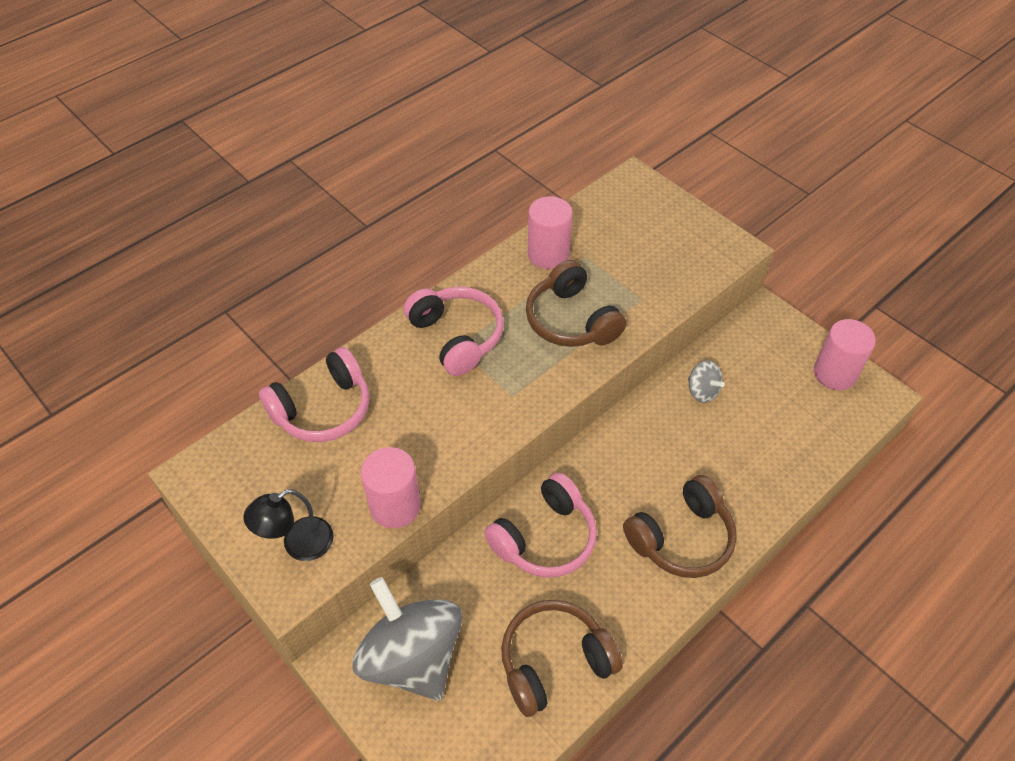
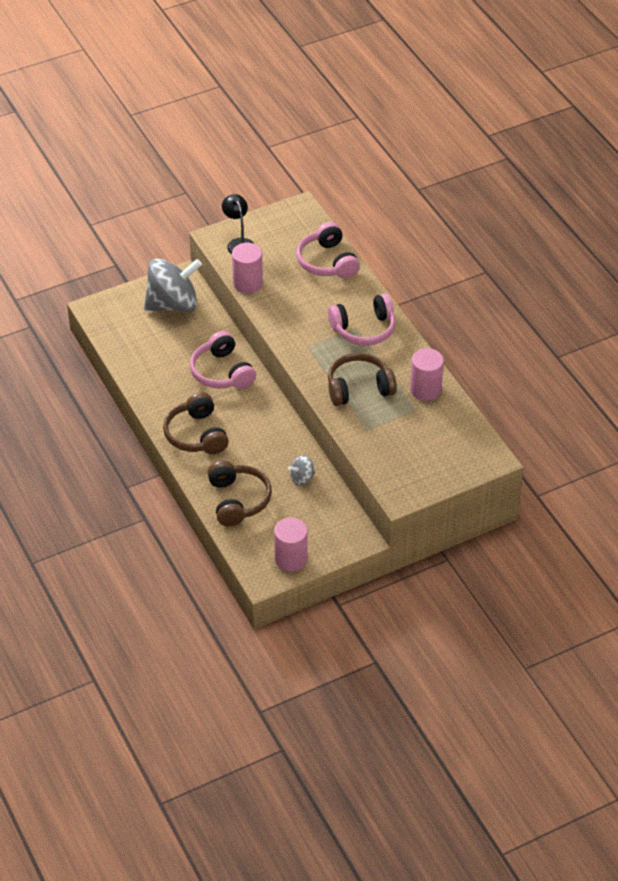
camera: 105 degrees right, 5 degrees down
brown headphones [501,600,623,717] -> brown headphones moved to [208,461,272,526]

